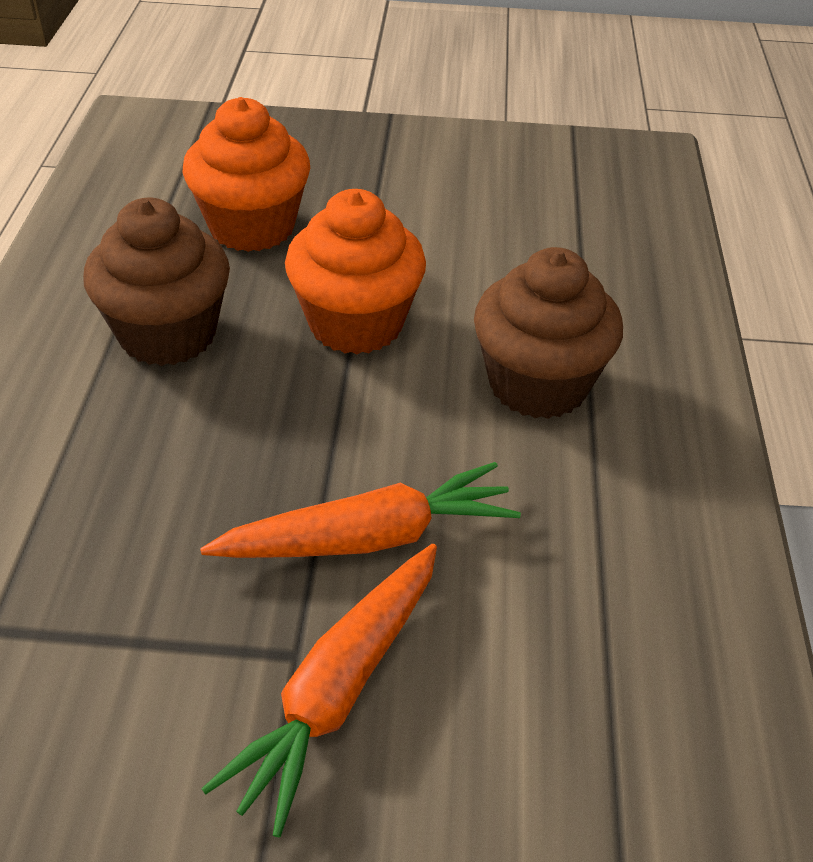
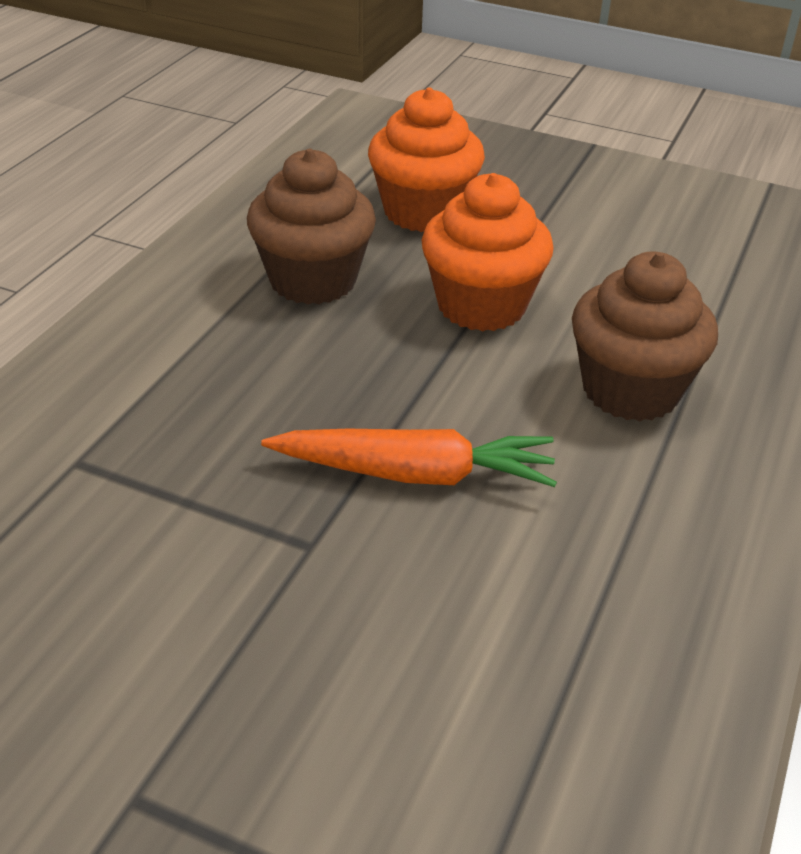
camera: 20 degrees right, 5 degrees down
orange carrot [201,544,437,837] -> none

